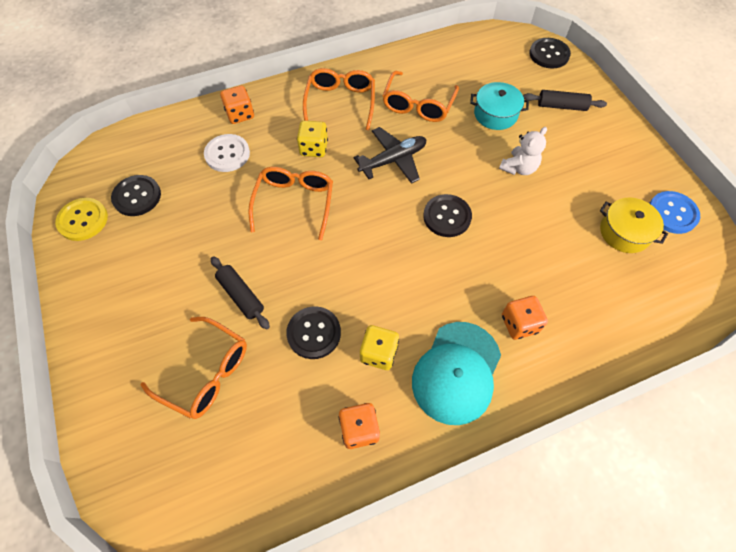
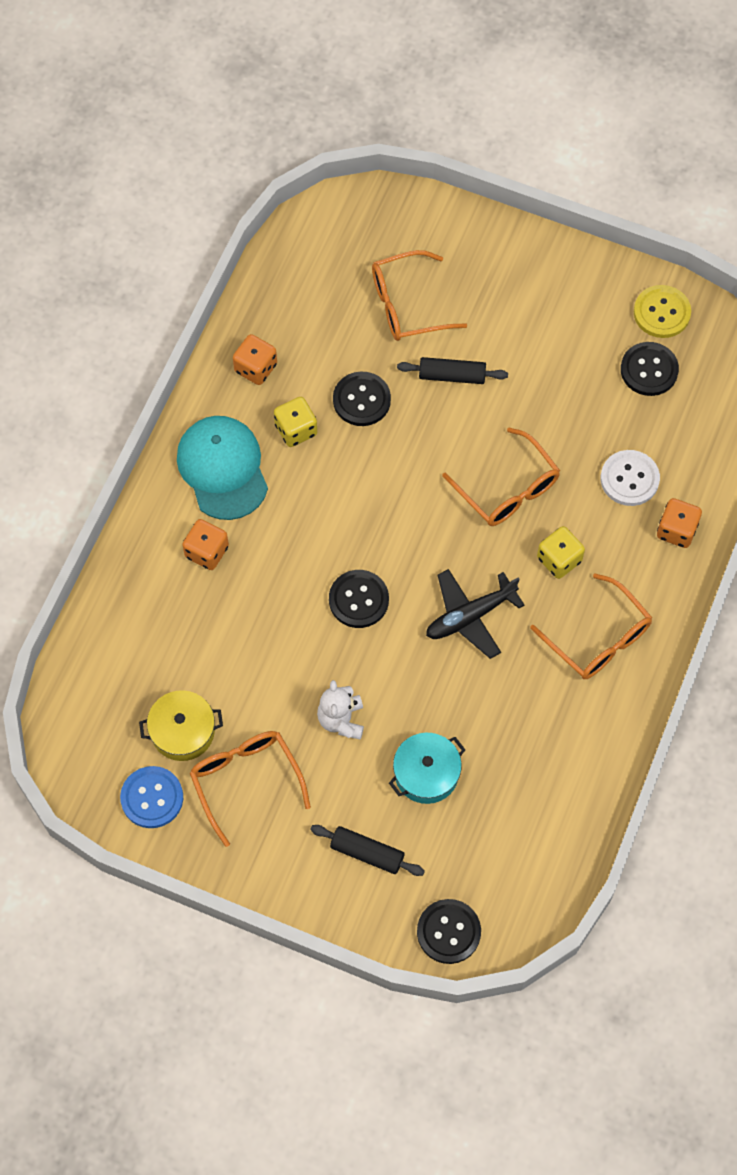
camera: 135 degrees right, 5 degrees up
black plane [353,127,427,184] -> black plane turned 45 degrees clockwise [426,569,525,659]
orange glasses [383,71,459,122] -> orange glasses moved to [190,731,311,847]
black rolling pin [523,90,607,111] -> black rolling pin turned 60 degrees clockwise [310,825,425,876]

